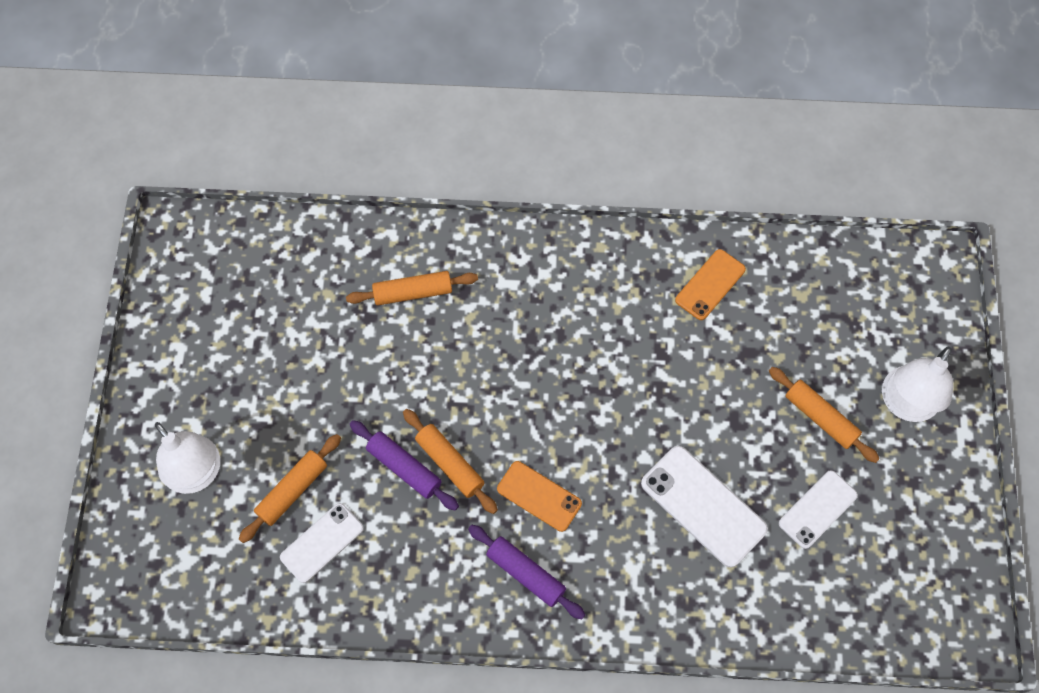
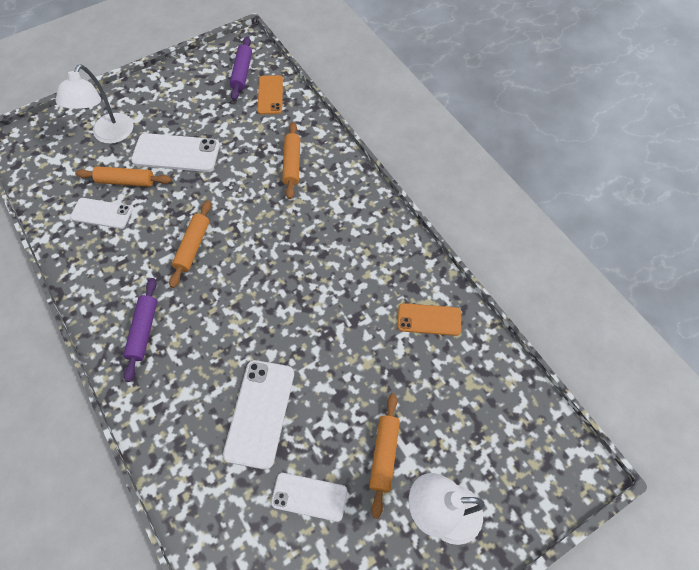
camera: 55 degrees right, 5 degrees down
orange rolling pin [346,271,478,305] -> orange rolling pin turned 45 degrees clockwise [282,122,300,199]
purple rolling pin [350,420,459,511] -> purple rolling pin moved to [230,36,252,100]
orange phone [497,461,582,532] -> orange phone moved to [258,75,283,115]
none -> white phone [131,133,220,172]

